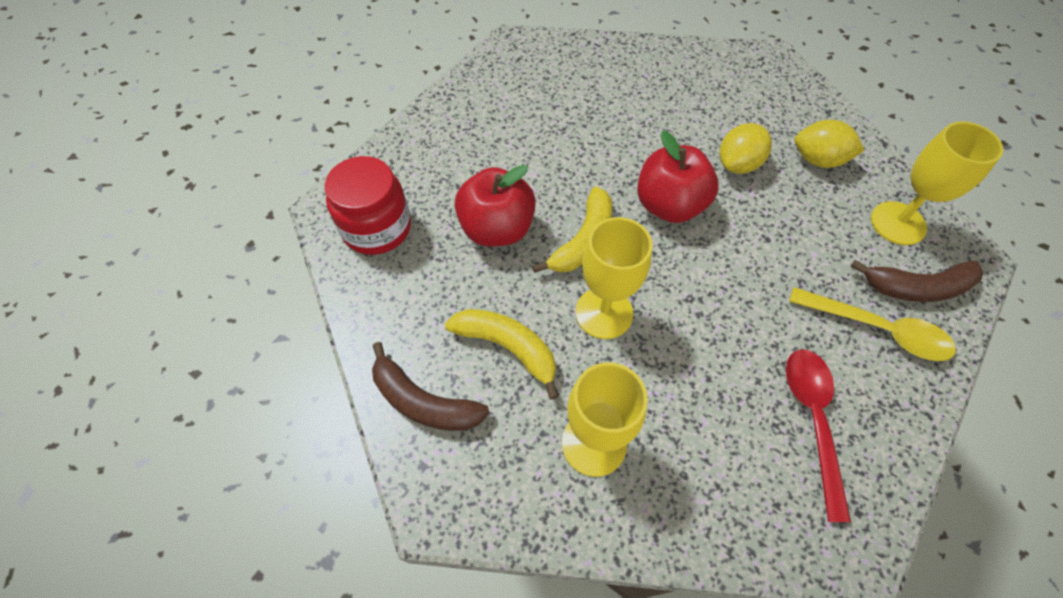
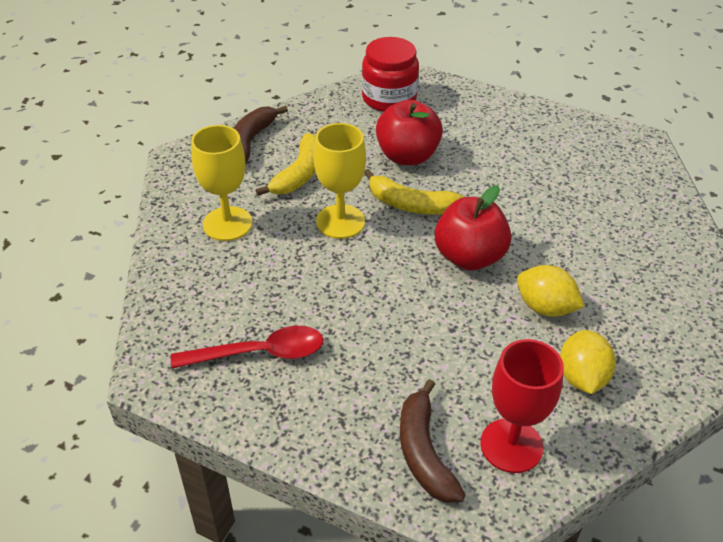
camera: 80 degrees right, 15 degrees down
yellow spoon [789,287,956,361] -> none
yellow goblet [871,122,1003,245] -> red goblet [480,339,564,473]

